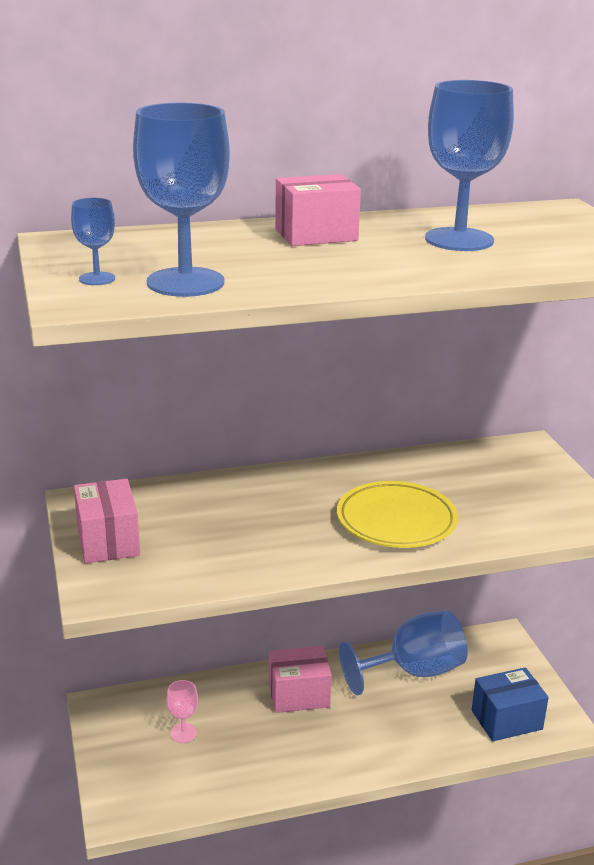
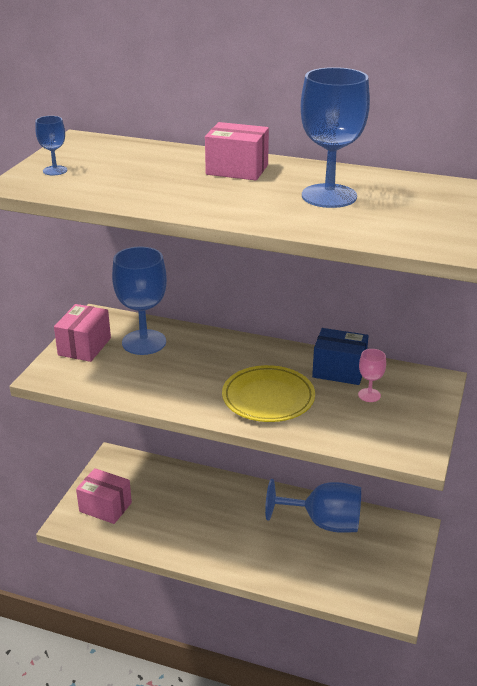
camera: 35 degrees right, 5 degrees up
blue goblet [133,103,230,297] -> blue goblet moved to [112,247,167,355]
pink goblet [166,680,198,743] -> pink goblet moved to [358,349,386,402]
pink box [269,646,332,713] -> pink box moved to [76,468,132,524]
blue box [472,667,549,741] -> blue box moved to [312,328,368,385]

